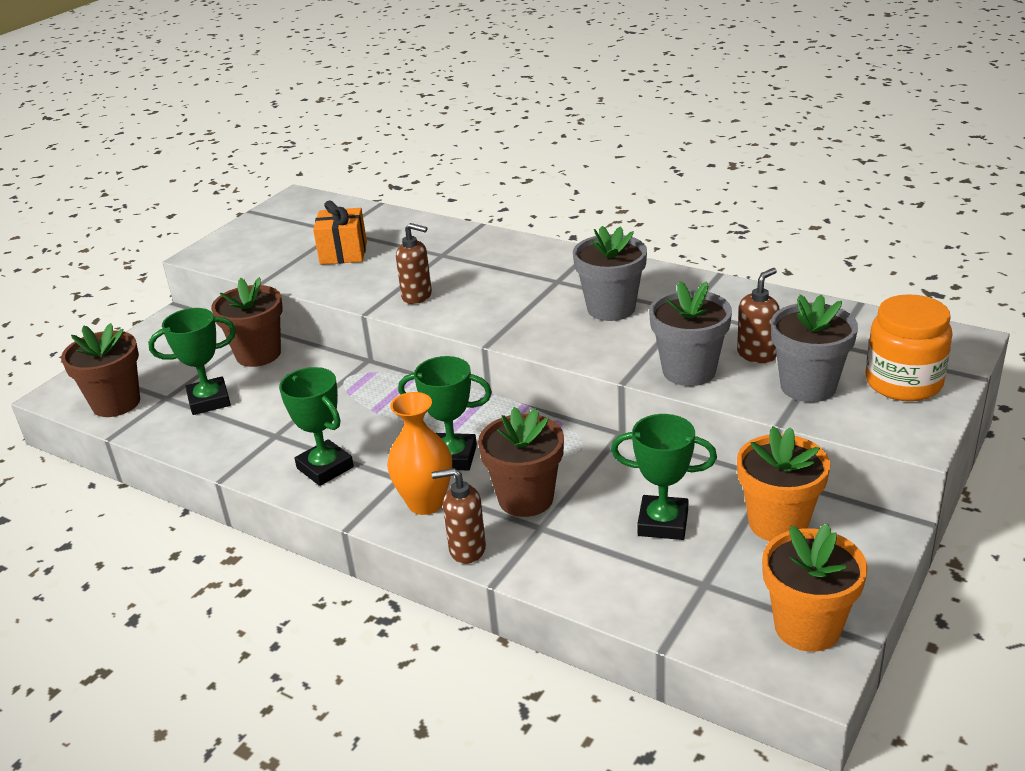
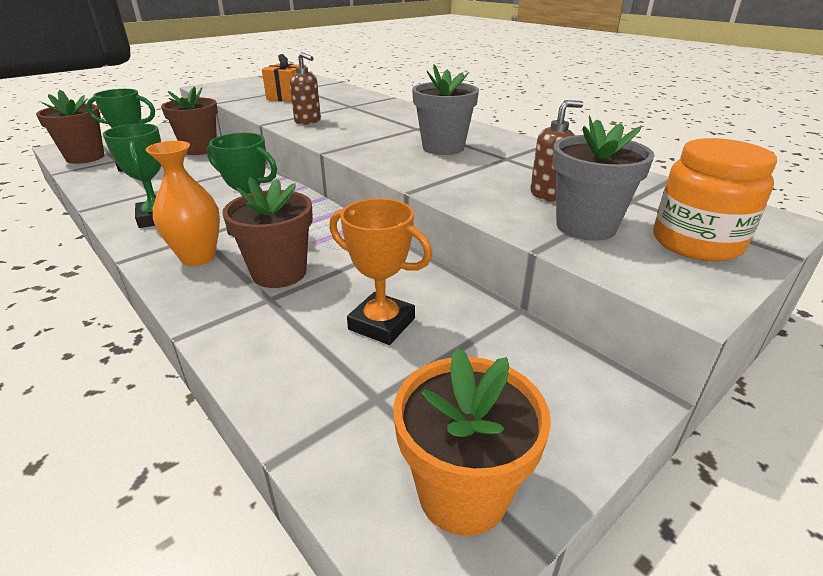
camera: 15 degrees right, 0 degrees up
brown soap dispenser [432,468,486,564] -> none
green trophy [611,414,717,540] -> orange trophy [329,198,432,345]
grey flower pot [649,281,732,386] -> none
orange flower pot [737,426,830,541] -> none

